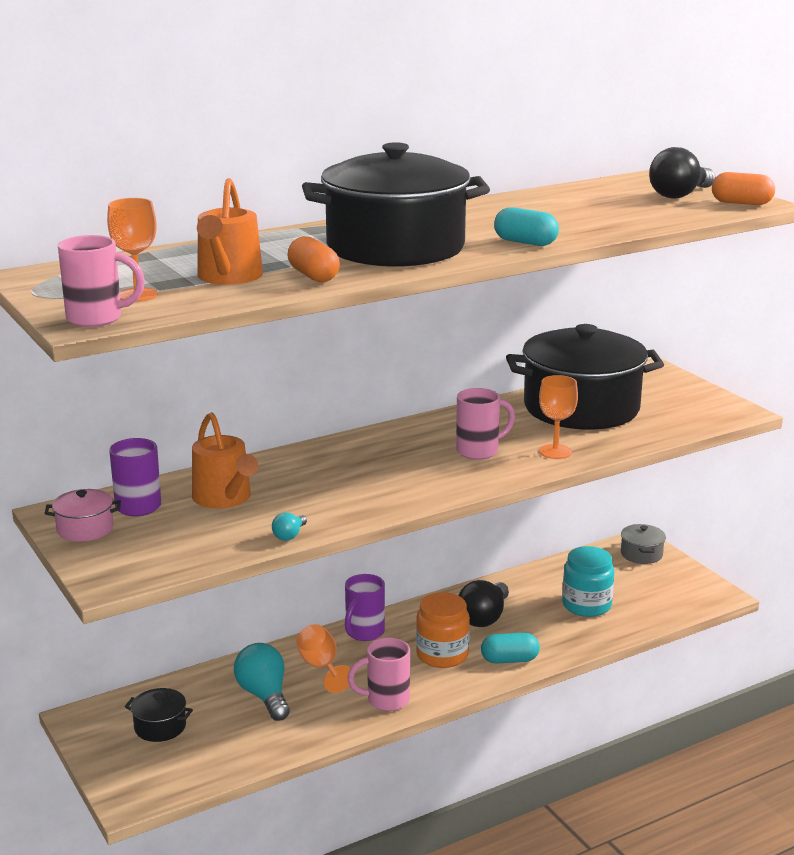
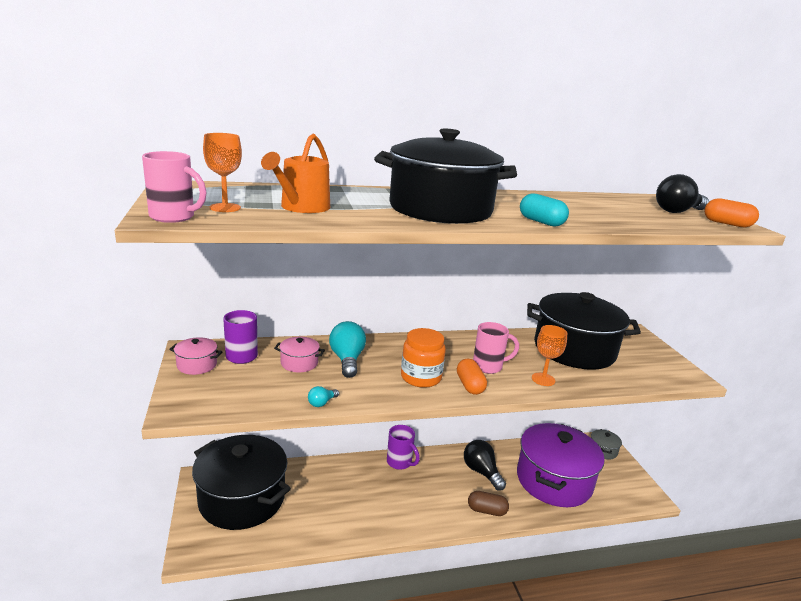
camera: 15 degrees right, 0 degrees up
black pot [125,688,193,742] -> black pot [192,435,291,530], size x2.48
orange watering can [192,412,258,508] -> pink pot [274,337,325,372]
turquoise light bulb [234,643,290,721] -> turquoise light bulb moved to [329,321,366,378]
orange capsule [288,236,340,282] -> orange capsule moved to [457,359,487,395]
orange goblet [296,624,351,693] -> none
purple mug [345,574,385,641] -> purple mug turned 90 degrees counterclockwise [387,425,420,470]
pink mug [347,638,410,711] -> none
orange jar [416,592,470,668] -> orange jar moved to [401,328,446,388]
black light bulb [458,580,509,627] -> black light bulb turned 105 degrees clockwise [464,440,506,491]
turquoise capsule [481,633,540,664] -> brown capsule [468,491,509,516]
turquoise jar [562,546,614,617] -> purple pot [517,423,605,507]

